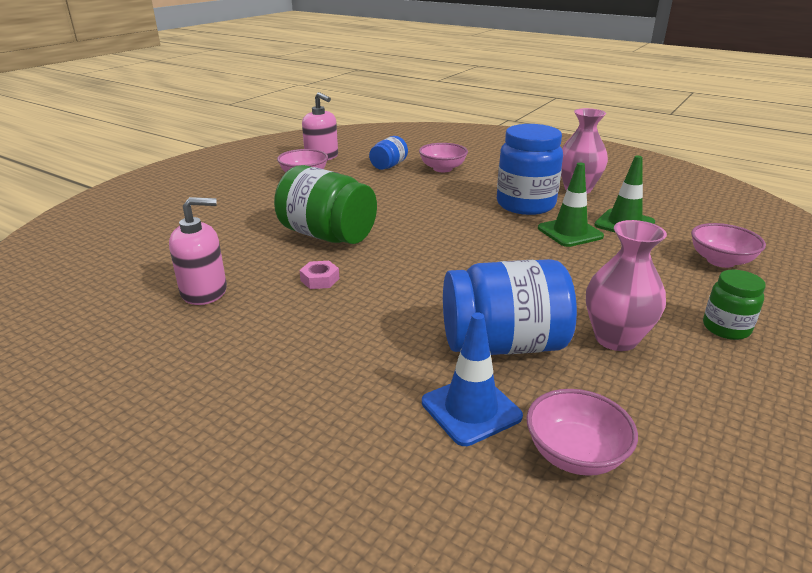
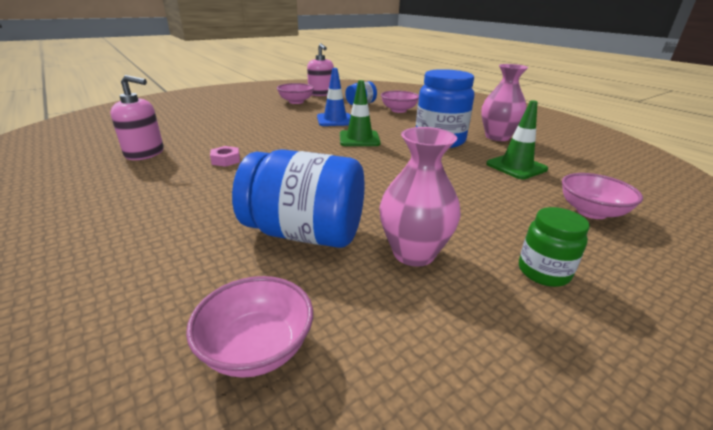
camera: 20 degrees right, 0 degrees up
green jar [274,165,377,244] -> none
blue traffic cone [422,312,523,446] -> blue traffic cone moved to [317,68,351,126]
green traffic cone [538,162,604,247] -> green traffic cone moved to [340,80,381,146]

